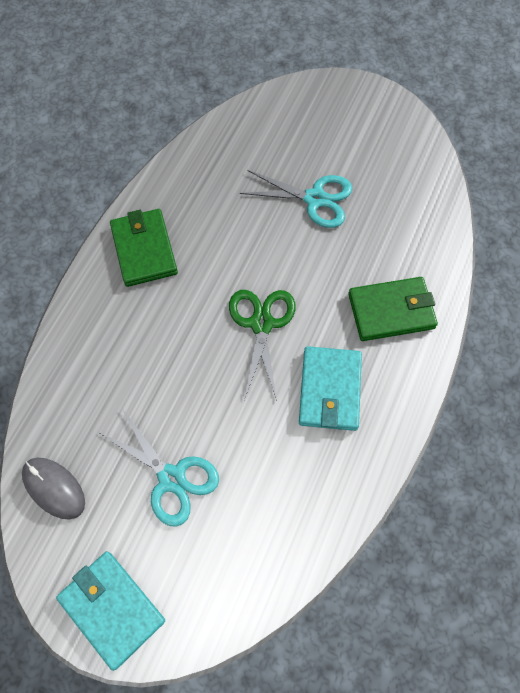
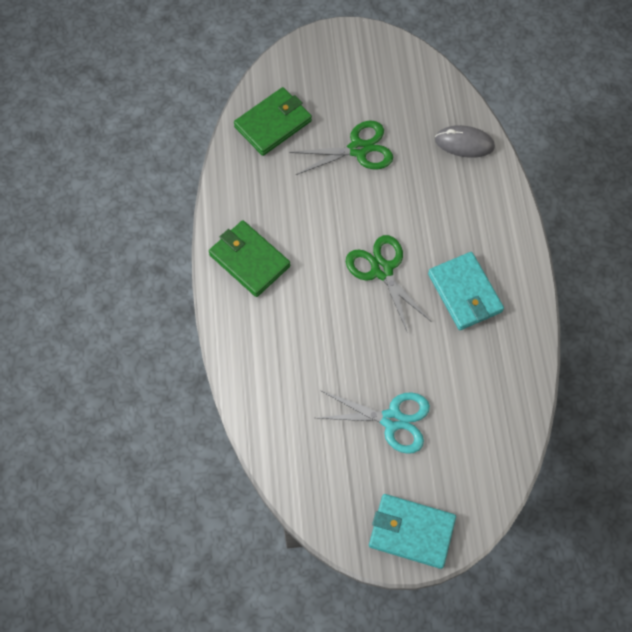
camera: 30 degrees left, 0 degrees up
grey mouse [22,458,85,519] -> grey mouse moved to [435,125,495,158]
turquoise scissors [239,170,352,228] -> green scissors [289,121,393,175]
green wallet [348,277,438,341] -> green wallet moved to [234,87,312,156]

